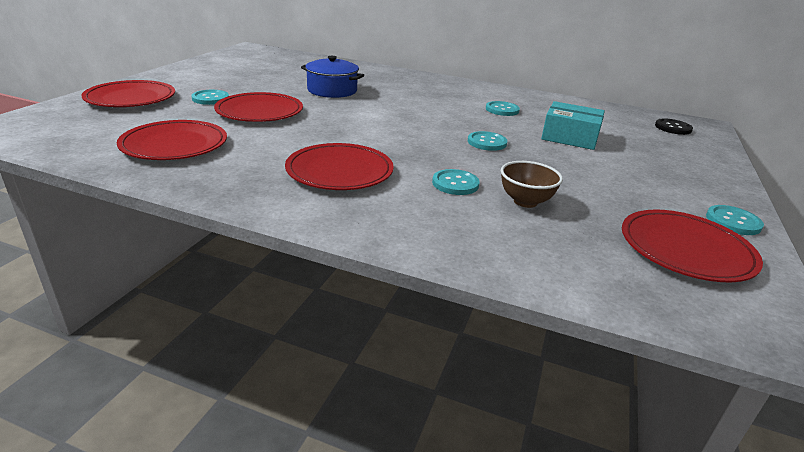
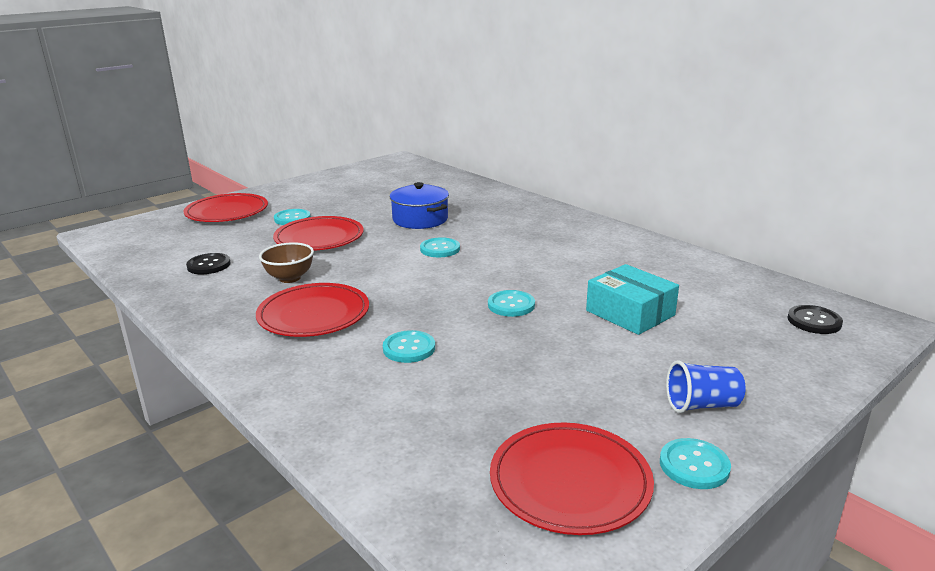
camera: 30 degrees right, 5 degrees down
red plate [117,120,227,160] -> black button [186,253,231,274]
turquoise button [486,101,520,116] -> turquoise button moved to [420,237,460,257]
brown bowl [501,161,563,208] -> brown bowl moved to [259,242,314,283]
none -> blue cup [666,360,746,413]

